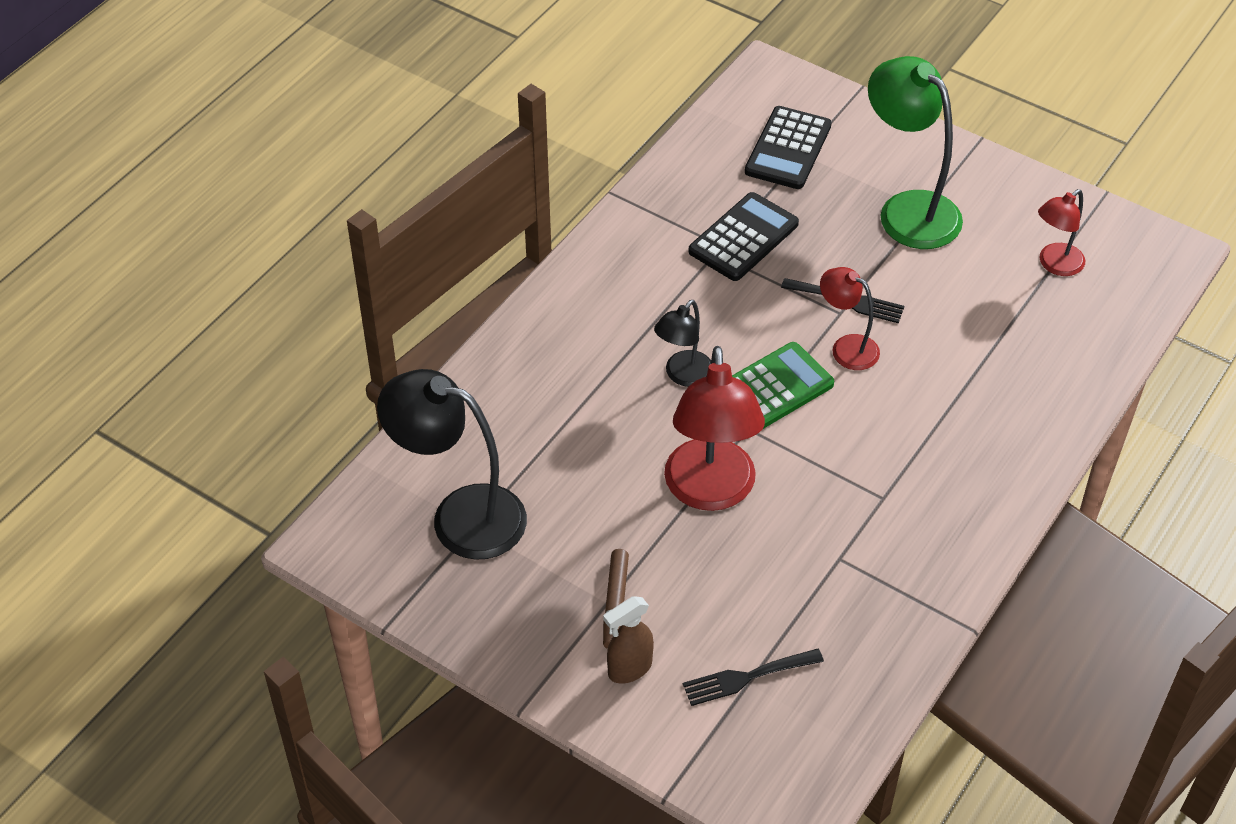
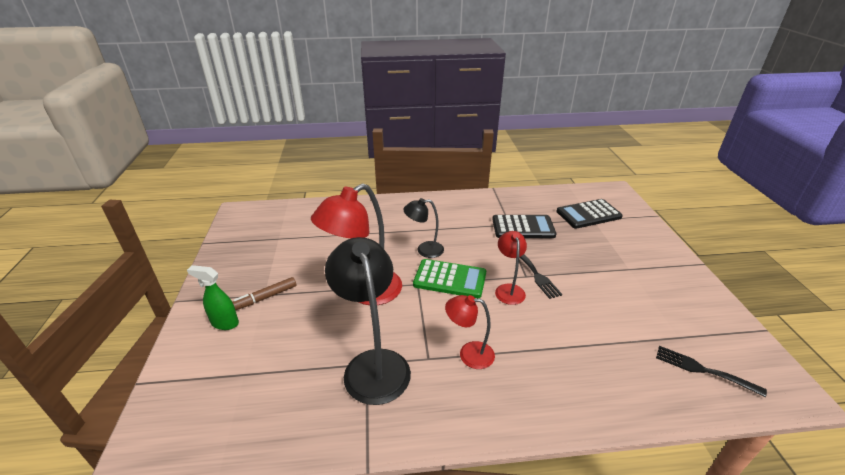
camera: 50 degrees right, 15 degrees down
black lamp [377,369,527,560] -> black lamp moved to [325,237,411,405]
brown spray bottle [604,596,654,684] -> green spray bottle [187,265,239,330]
black fork [683,649,824,706] -> black fork moved to [656,346,767,397]
green lamp [868,56,963,249] -> none
red lamp [1038,189,1085,276] -> red lamp moved to [445,295,495,369]

